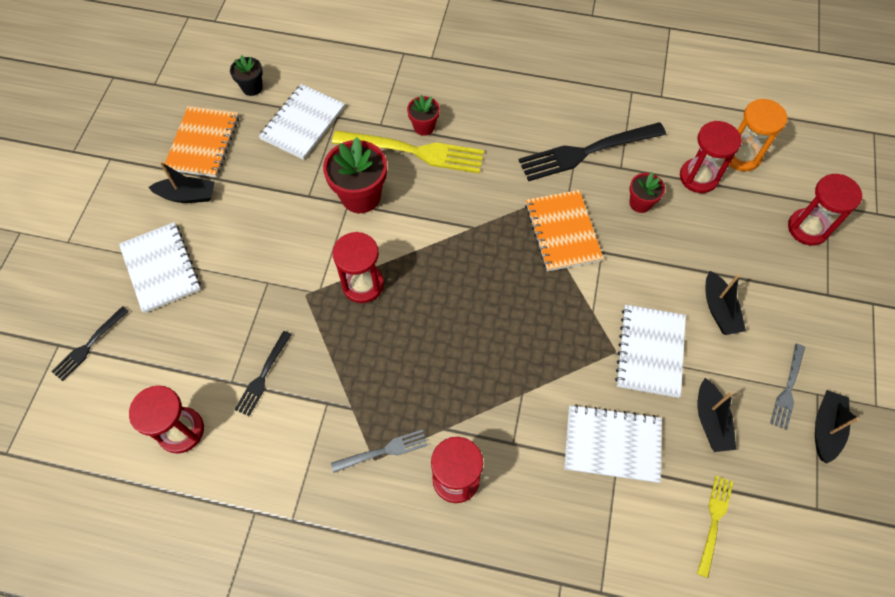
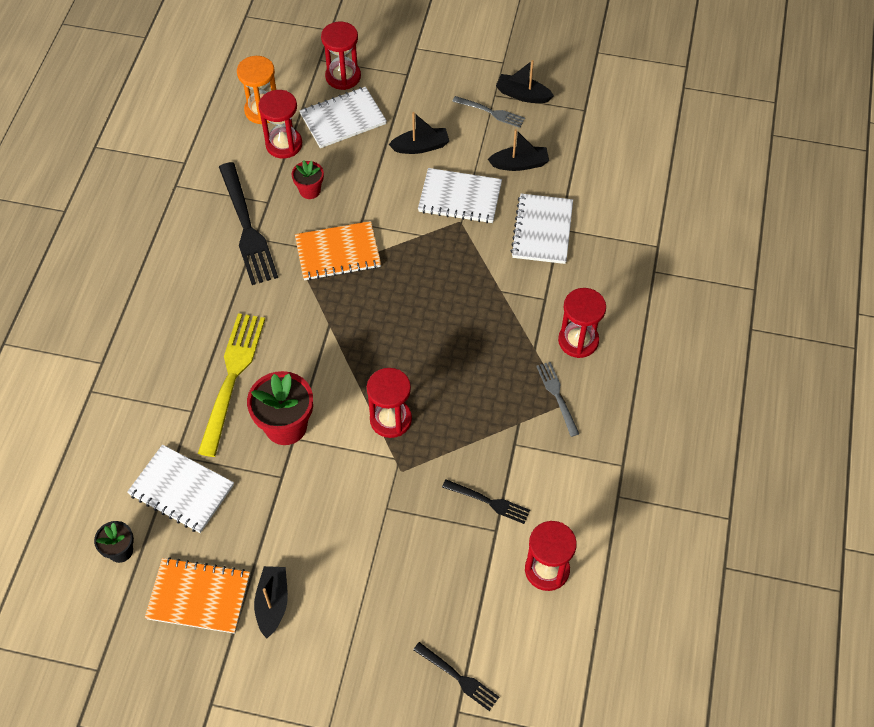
camera: 90 degrees left, 5 degrees down
white notebook [119,222,201,313] -> white notebook moved to [300,87,387,148]
red flower pot [407,95,440,136] -> none
yellow fork [697,476,733,578] -> none

